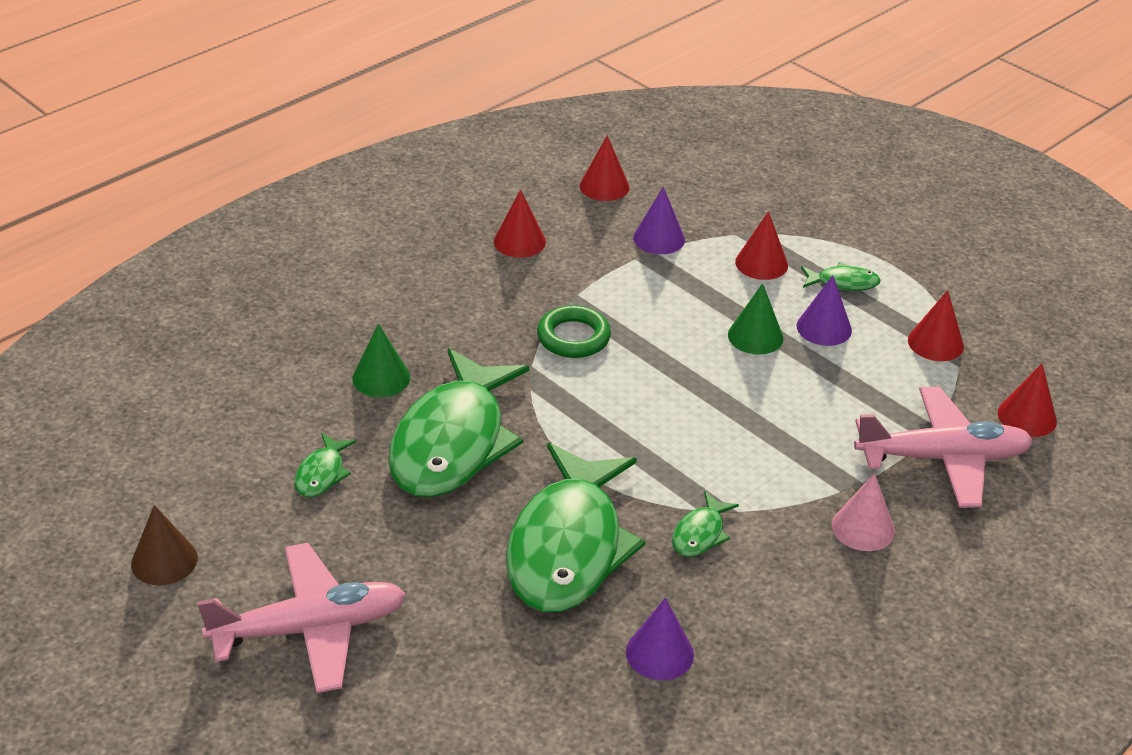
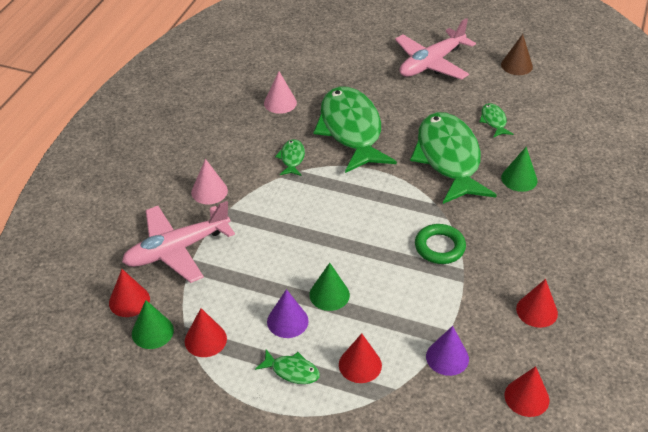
camera: 155 degrees right, 5 degrees up
purple cone [626,598,694,680] -> pink cone [264,71,297,114]
green fish [801,262,881,291] -> green fish turned 135 degrees counterclockwise [255,349,320,384]
none -> green cone [132,300,174,349]

